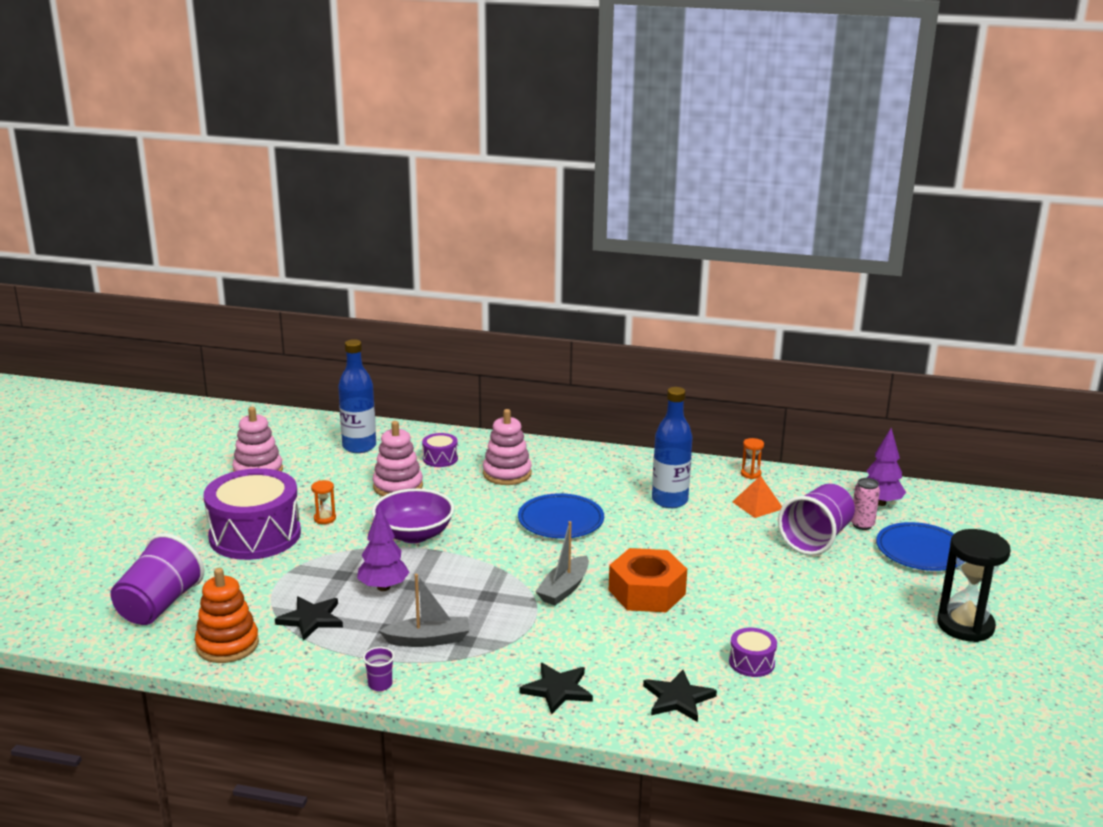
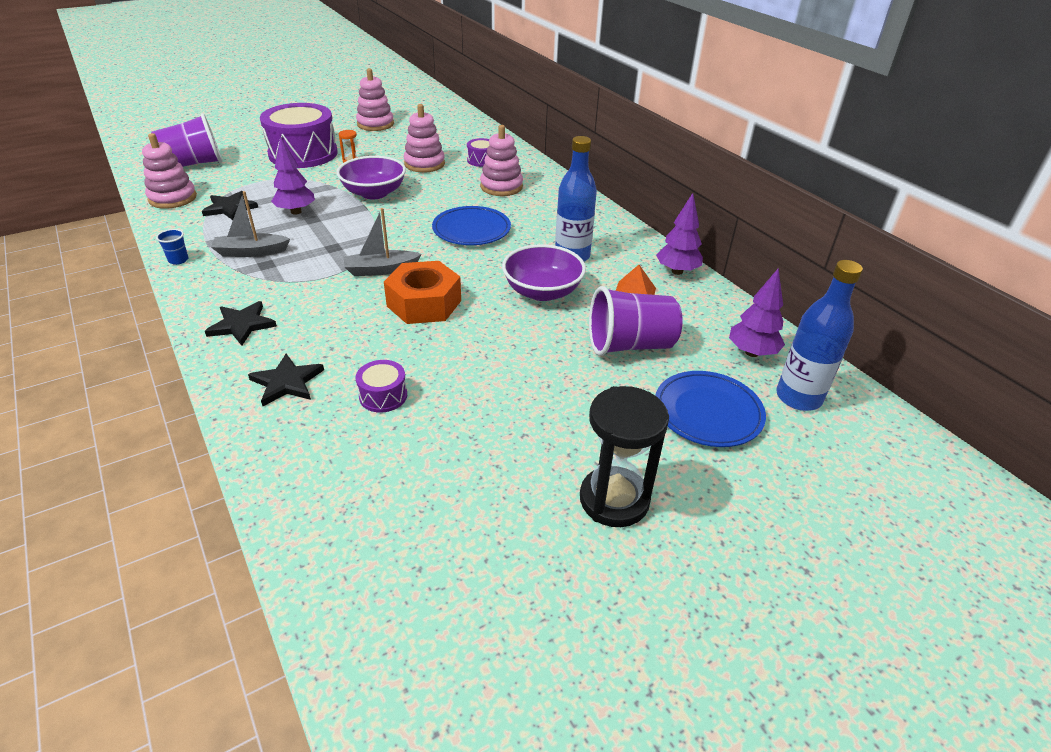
camera: 45 degrees right, 15 degrees up
orange stacking toy [195,568,259,663] -> pink stacking toy [142,133,197,209]
blue bottle [338,339,376,453] -> blue bottle moved to [776,260,863,411]
purple cup [363,647,395,691] -> blue cup [156,229,189,265]
grey boat [379,574,470,647] -> grey boat turned 135 degrees clockwise [211,191,290,257]
orange hourglass [741,438,764,479] -> purple tree [656,193,703,275]
pink can [851,478,880,530] -> none
none -> purple bowl [502,244,586,301]

